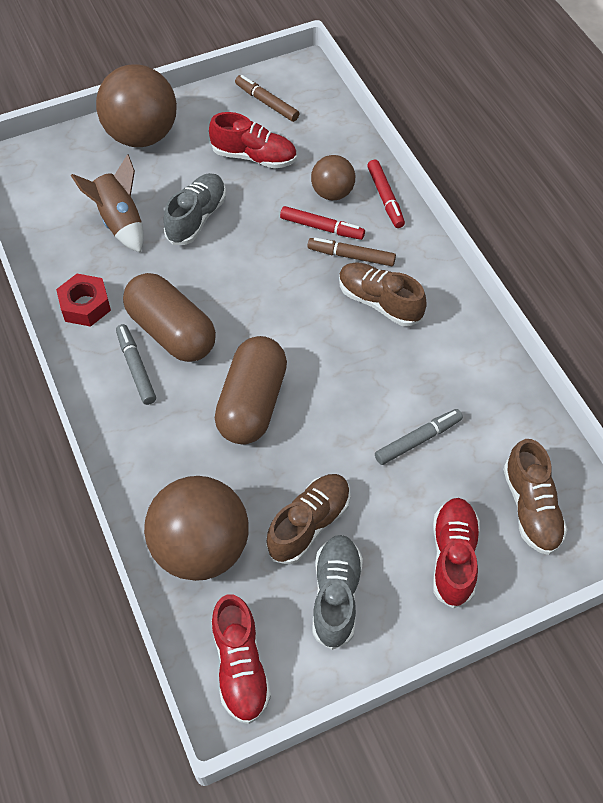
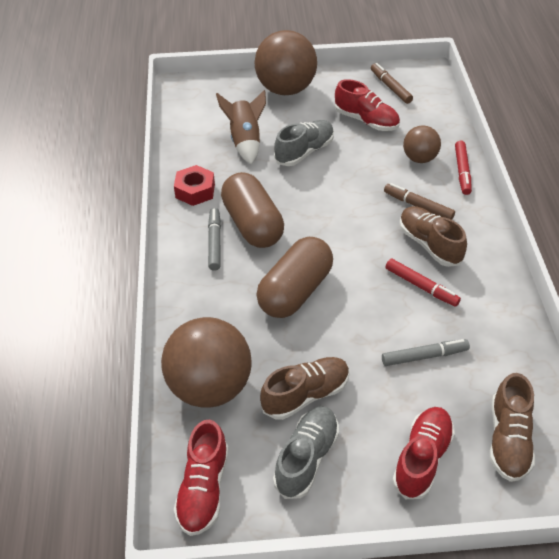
camera: 20 degrees right, 10 degrees down
red marker [280,206,365,240] -> red marker moved to [385,258,461,307]

